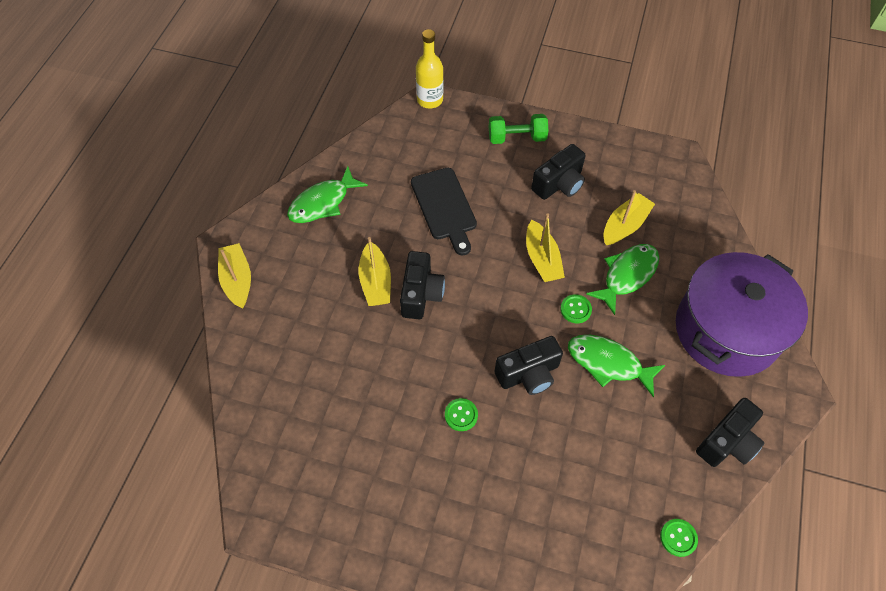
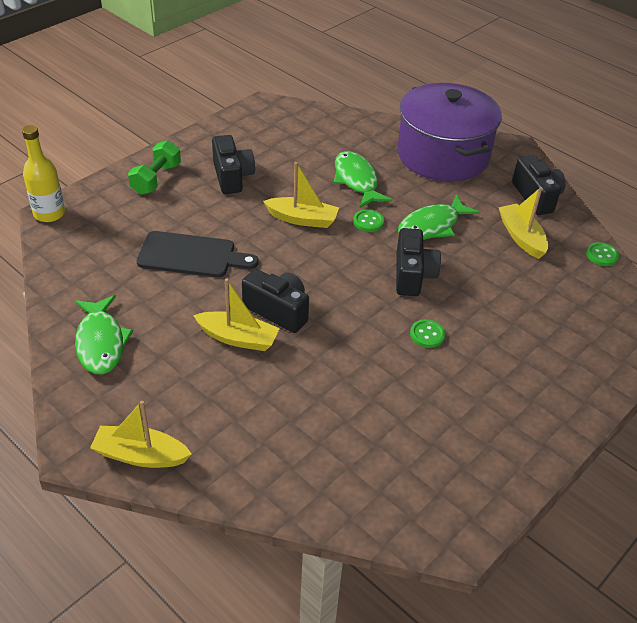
camera: 65 degrees left, 15 degrees down
yellow boat [604,190,655,245] -> yellow boat moved to [498,187,548,259]

